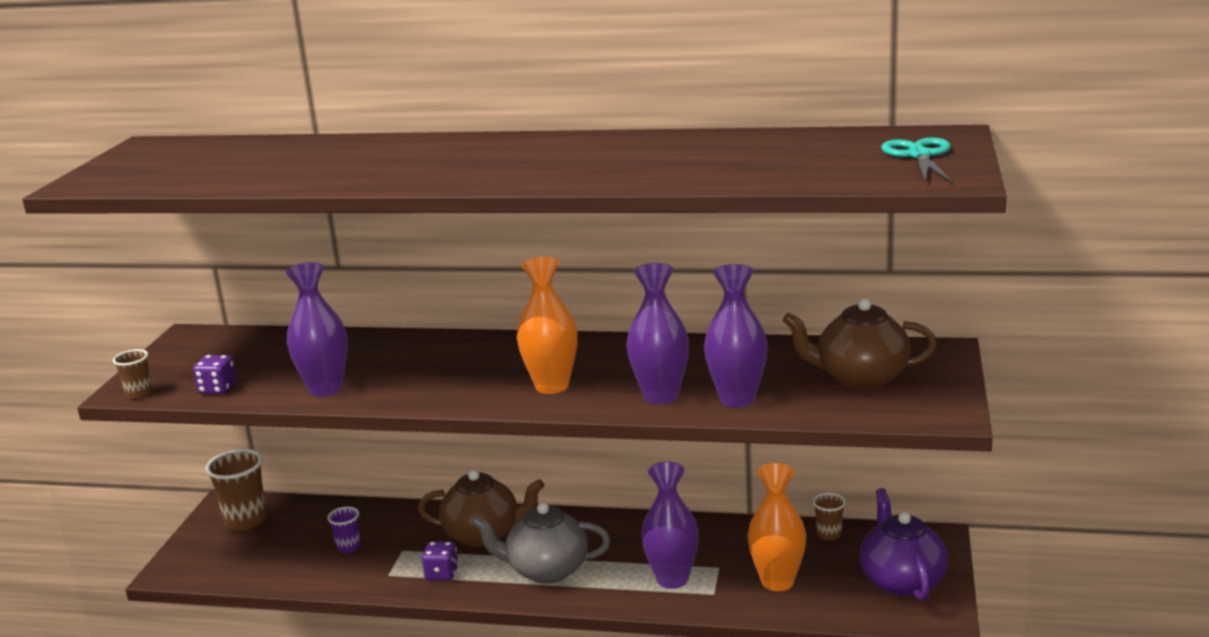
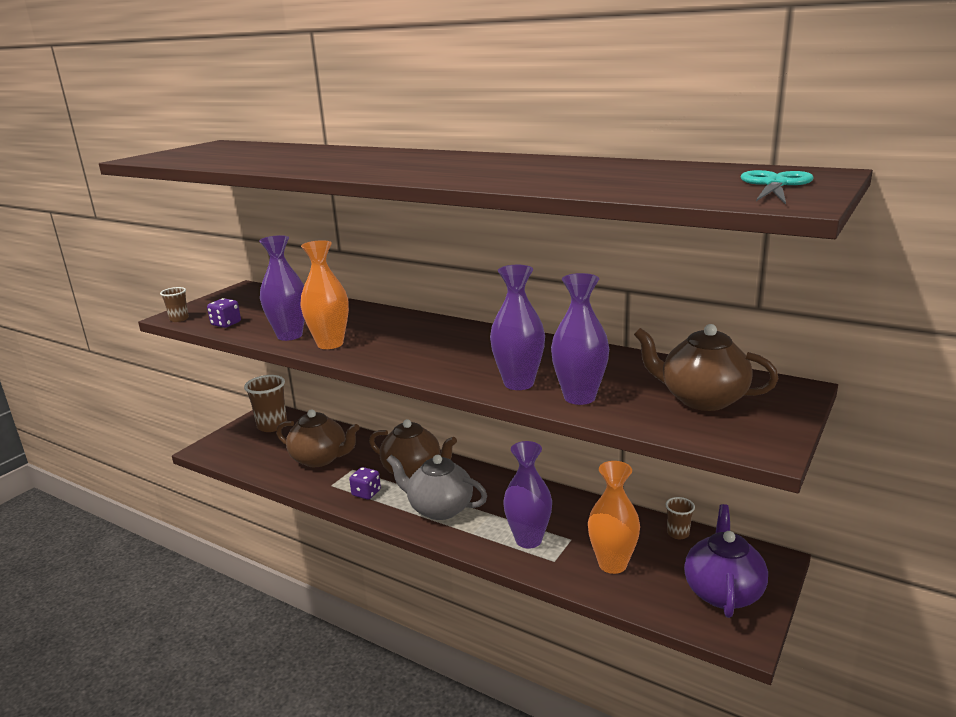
camera: 20 degrees right, 0 degrees up
purple cup [328,507,361,553] -> brown teapot [276,409,360,467]
orange vase [517,256,578,394] -> orange vase moved to [300,240,349,349]

